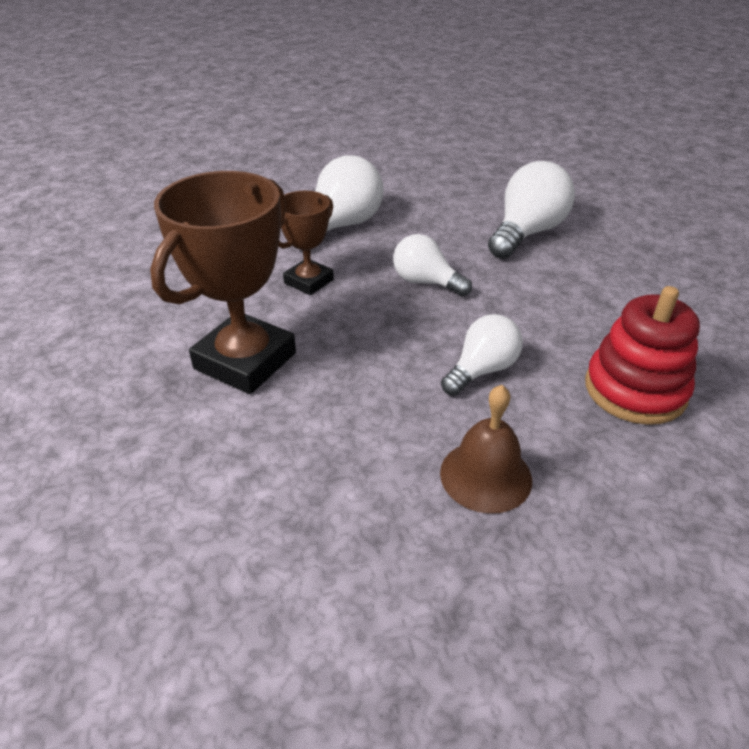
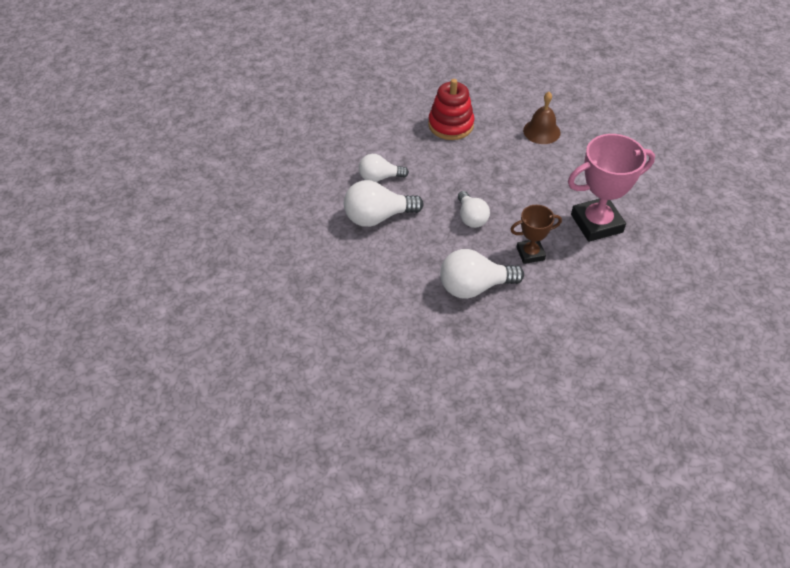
camera: 140 degrees left, 10 degrees up
brown trophy [150,171,296,394] -> pink trophy [568,134,655,242]
white light bulb [441,314,523,396] -> white light bulb moved to [359,154,409,182]

